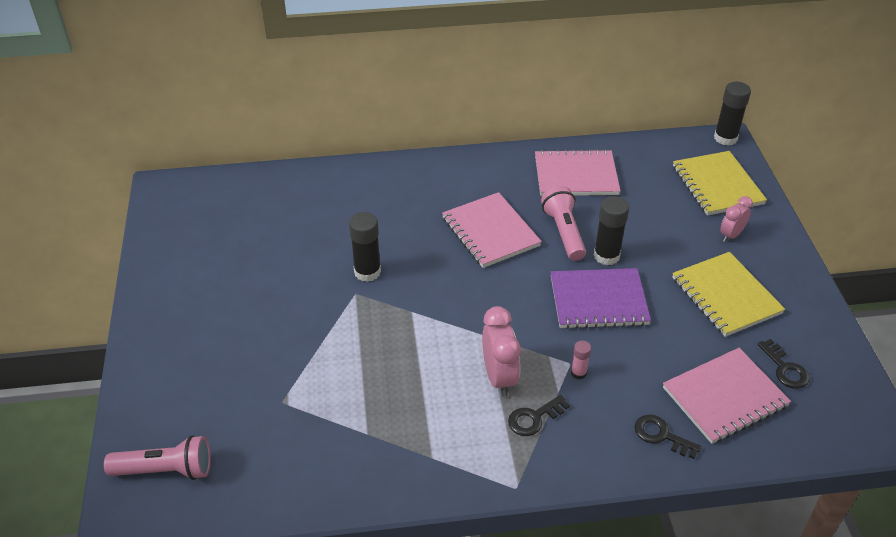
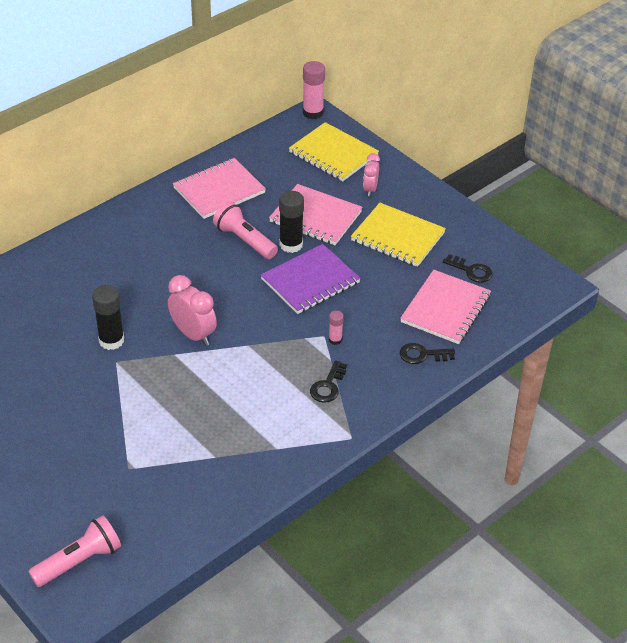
camera: 35 degrees left, 0 degrees up
pink notebook [442,192,542,268] -> pink notebook moved to [269,184,363,245]
pink clock [482,306,521,397] -> pink clock moved to [168,275,217,346]
black glue stick [714,82,751,146] -> pink glue stick [303,61,325,119]

